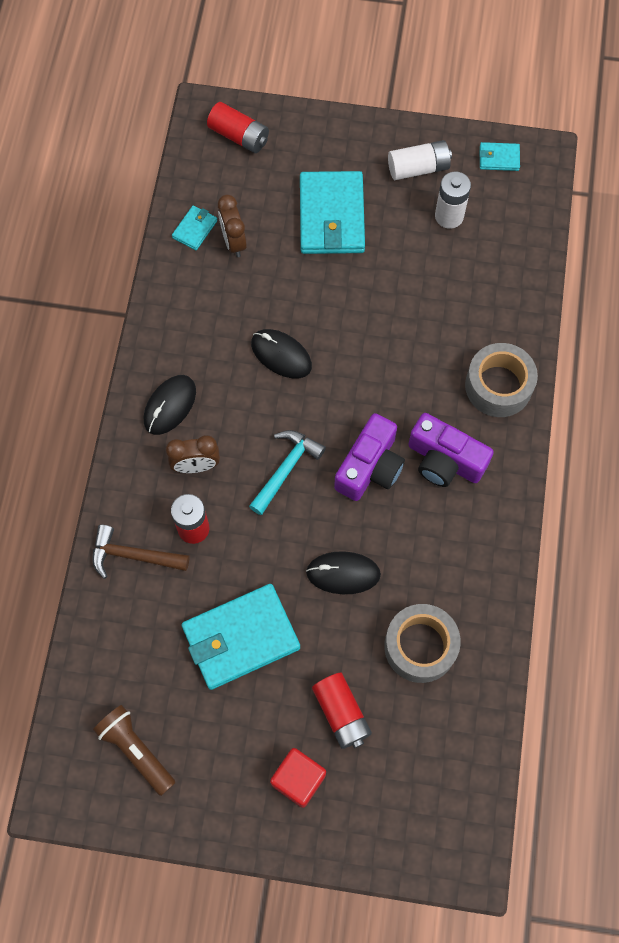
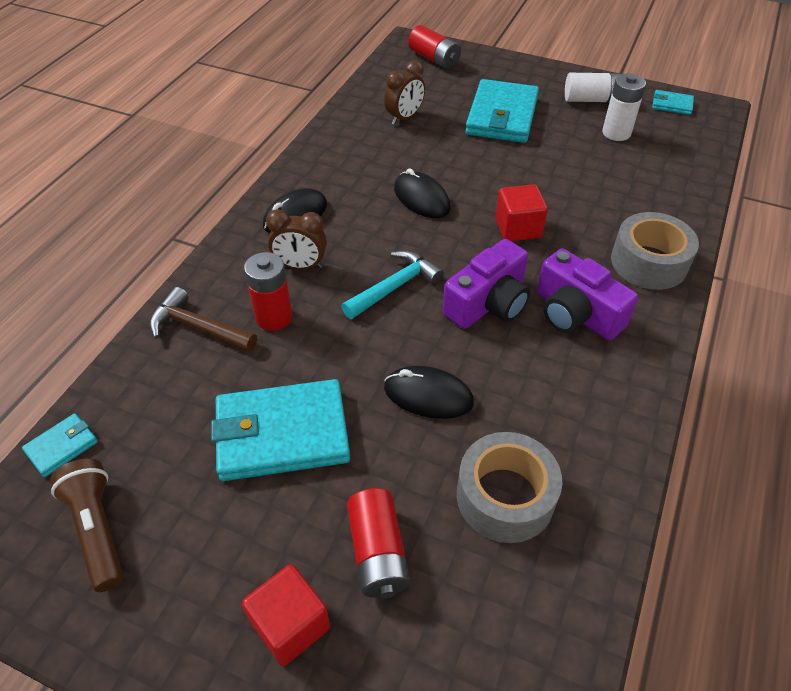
camera: 15 degrees right, 20 degrees down
turquoise wallet [172,205,217,250] -> turquoise wallet moved to [22,413,98,477]
brown clock [218,195,247,257] -> brown clock turned 135 degrees counterclockwise [384,60,425,125]
none -> red cube [495,184,548,242]

